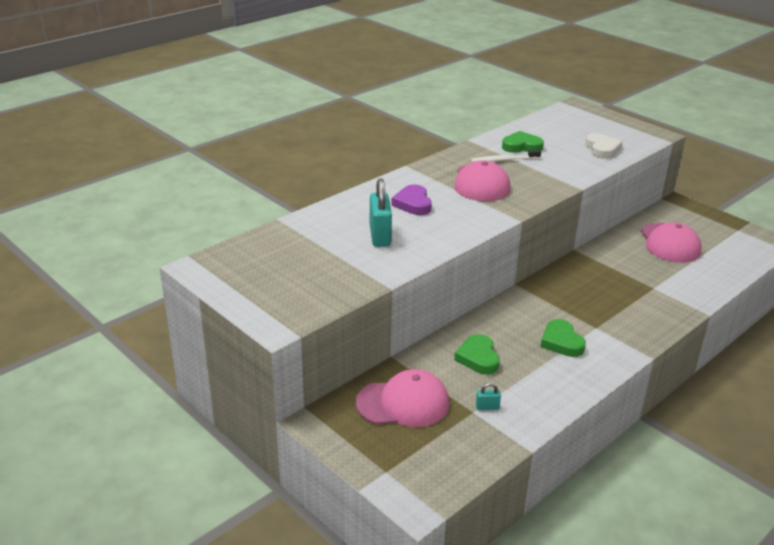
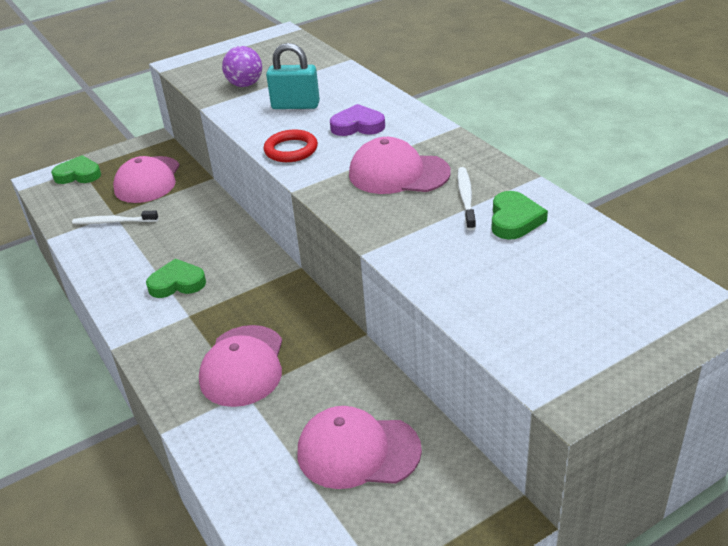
camera: 105 degrees right, 5 degrees up
green heart [454,334,500,374] -> green heart moved to [51,155,101,184]
turquoise padlock [476,383,501,410] -> white toothbrush [72,210,158,224]
white heart [585,133,622,159] -> none
none -> pink cap [199,325,282,407]
none -> purple ball [222,46,262,87]
none -> red ring [264,130,318,162]

